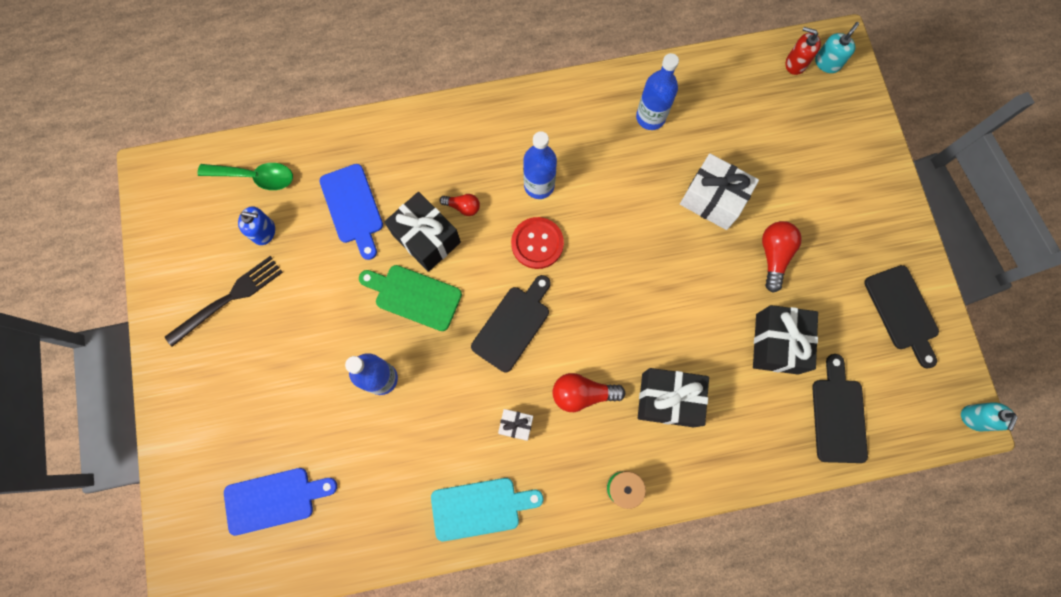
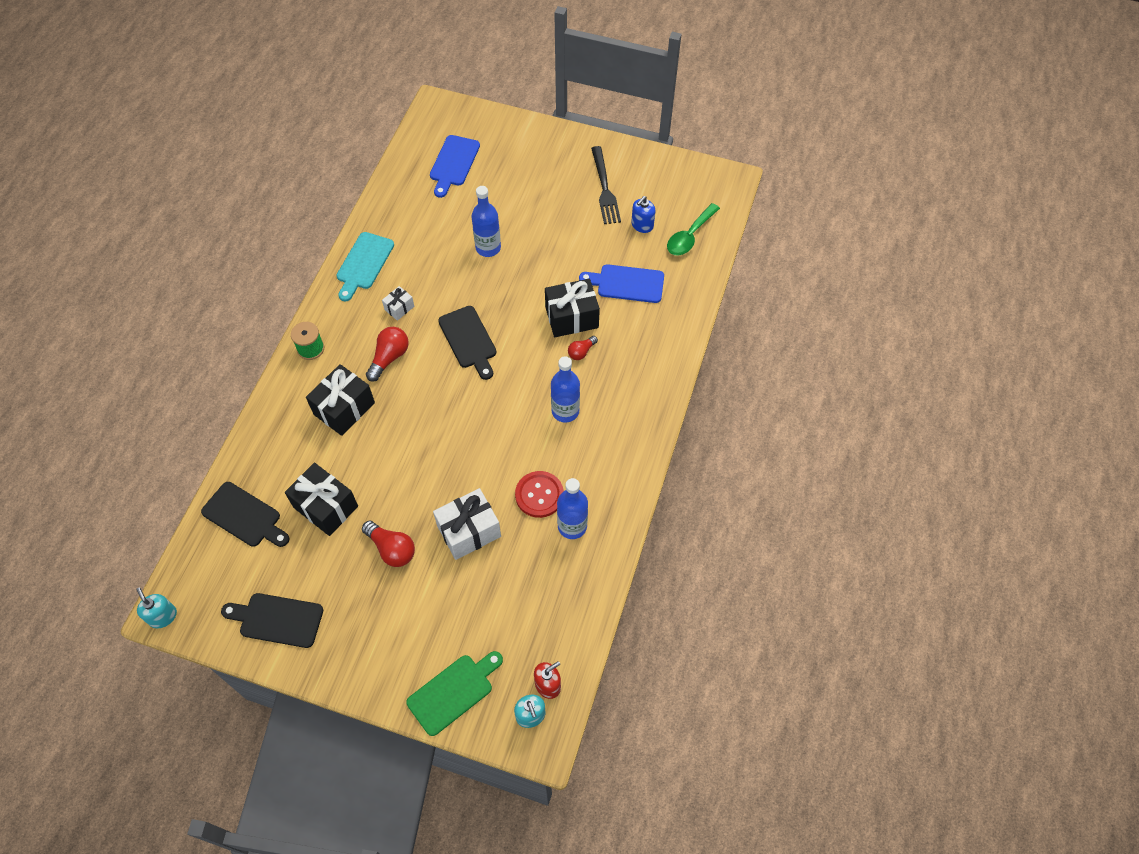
camera: 120 degrees right, 15 degrees down
green cutting board [359,265,462,331] -> green cutting board moved to [406,651,503,736]
red button [511,217,564,269] -> red button moved to [515,471,564,518]

